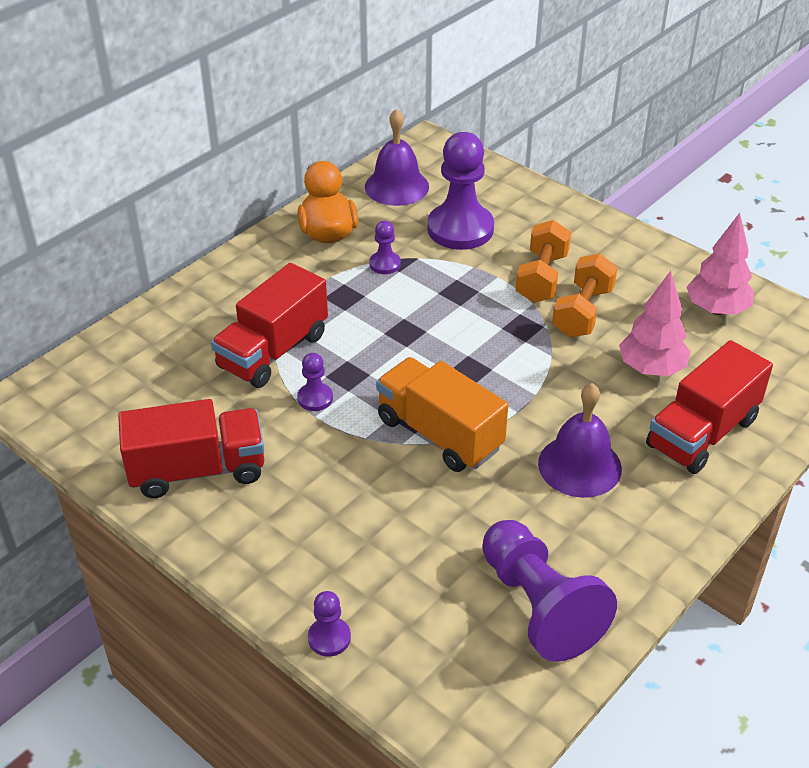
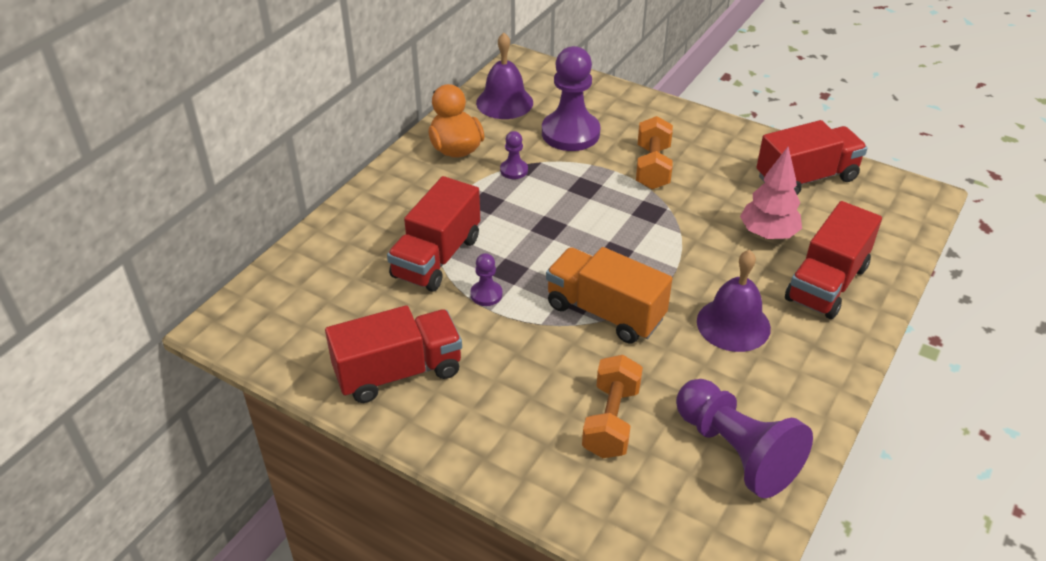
camera: 10 degrees left, 0 degrees up
purple pawn [308,591,351,657] -> none
orange dumbbell [552,253,618,337] -> orange dumbbell moved to [582,355,643,458]
pink tree [687,213,754,315] -> red truck [756,120,868,195]

